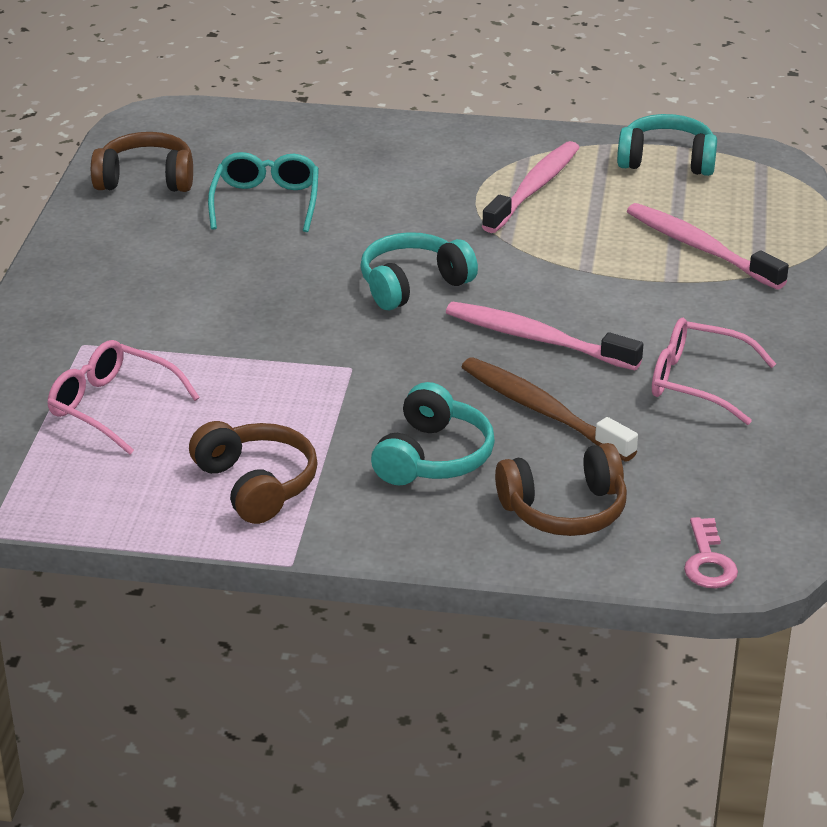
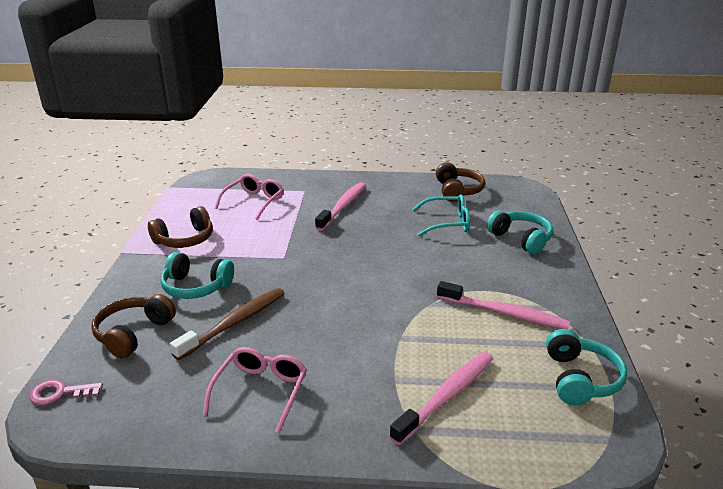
camera: 85 degrees right, 5 degrees down
turquoise headphones [361,232,478,311] -> turquoise headphones moved to [487,211,553,254]
pink toothbrush [446,302,643,370] -> pink toothbrush moved to [315,182,366,231]
brown headphones [495,443,627,536] -> brown headphones turned 45 degrees clockwise [91,294,176,358]

